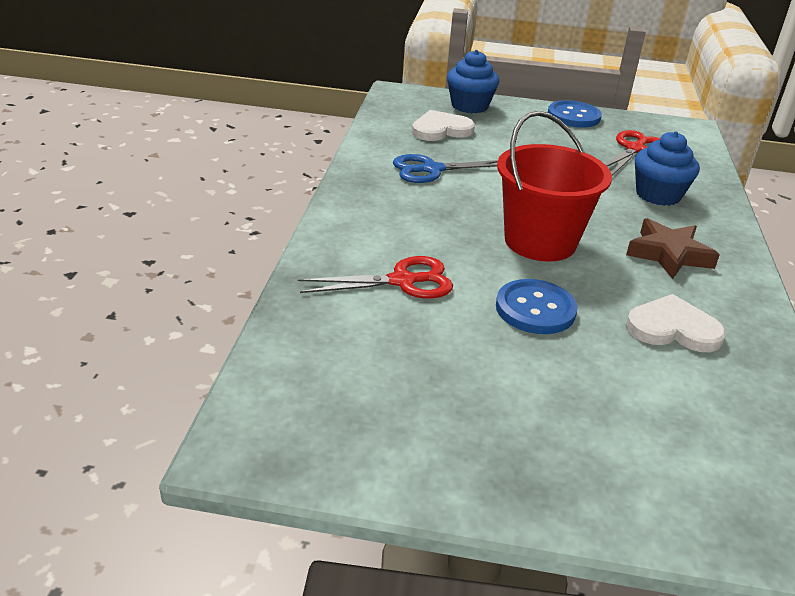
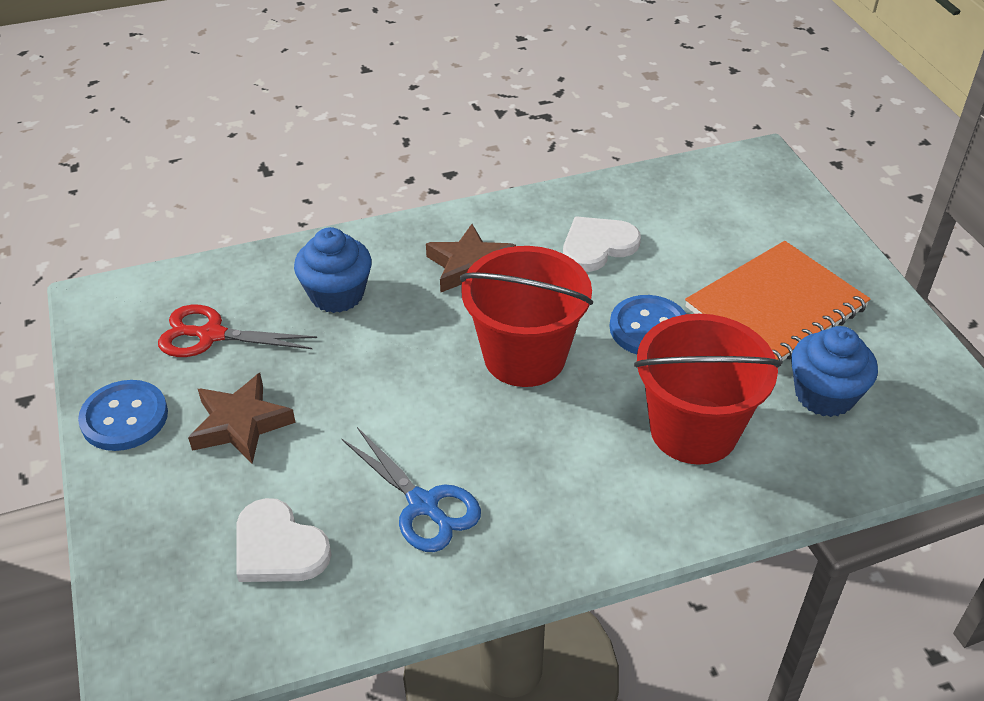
camera: 115 degrees left, 10 degrees up
red scissors [298,256,453,299] -> red bucket [634,314,781,465]
blue cupcake [447,50,499,113] -> blue cupcake moved to [791,326,878,417]
white heart [626,294,726,352] -> white heart turned 75 degrees clockwise [563,217,641,272]
none -> brown star [188,373,295,464]
none -> orange notebook [685,241,871,364]

